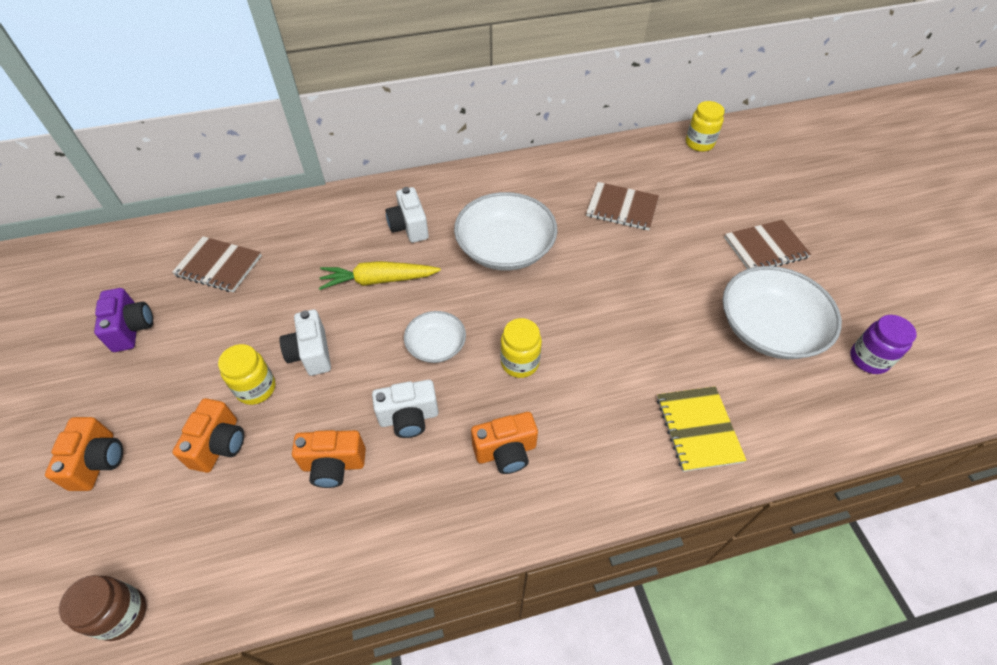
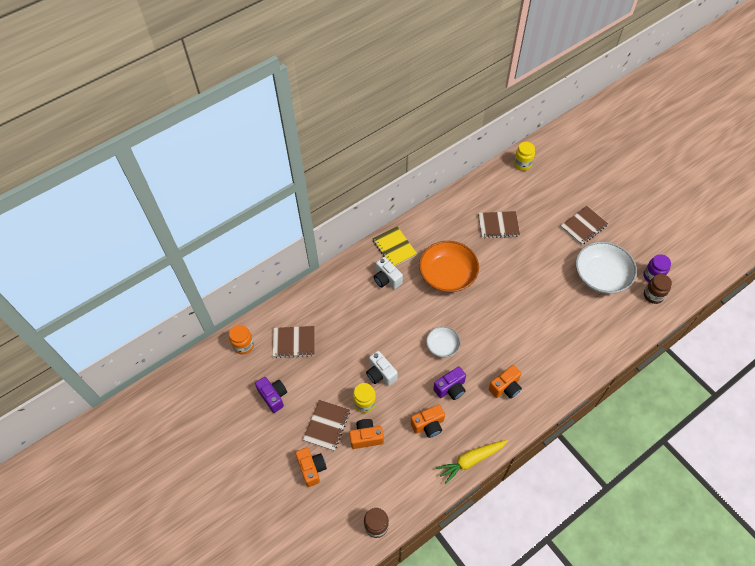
camera: 20 degrees left, 5 degrees up
orange camera [172,398,244,473] -> orange camera turned 90 degrees counterclockwise [349,419,384,449]
yellow carrot [319,261,441,290] -> yellow carrot moved to [436,440,508,485]
white camera [372,380,439,438] -> purple camera [433,366,466,400]
white bowl [454,192,558,271] -> orange bowl [419,241,479,292]
yellow jar [500,318,542,378] -> none
yellow notebook [657,386,747,472] -> yellow notebook moved to [372,226,417,266]
none -> orange jar [229,325,254,354]
none -> brown notebook [303,400,350,451]
none -> brown jar [644,274,672,304]

